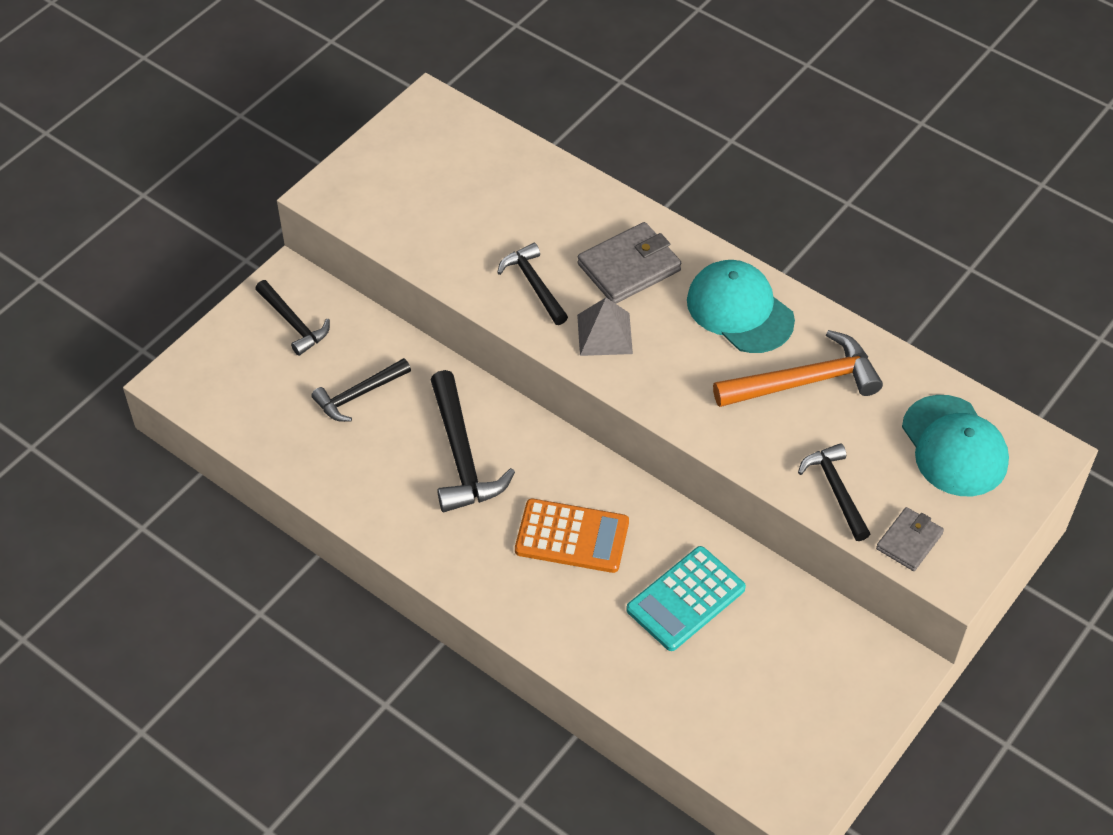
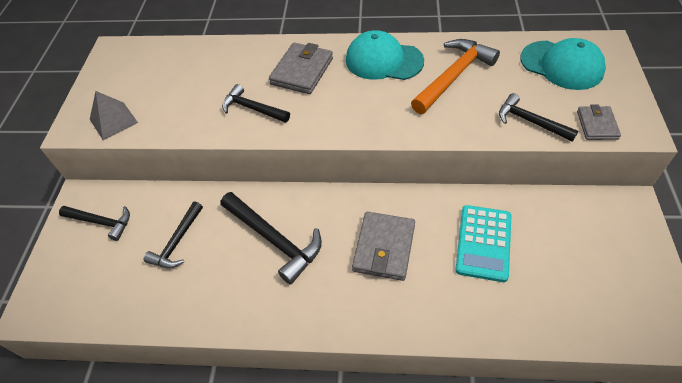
camera: 30 degrees left, 0 degrees up
orange calculator [515,499,629,573] -> grey wallet [352,212,415,281]
grey pyramid [577,298,633,356] -> grey pyramid moved to [90,91,138,140]

